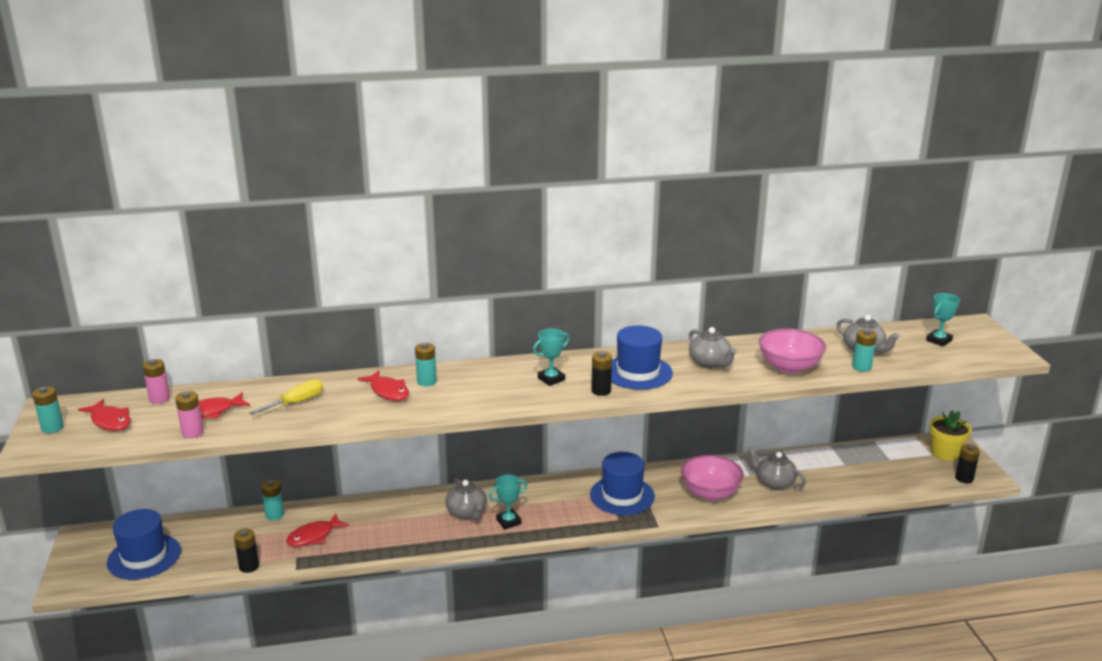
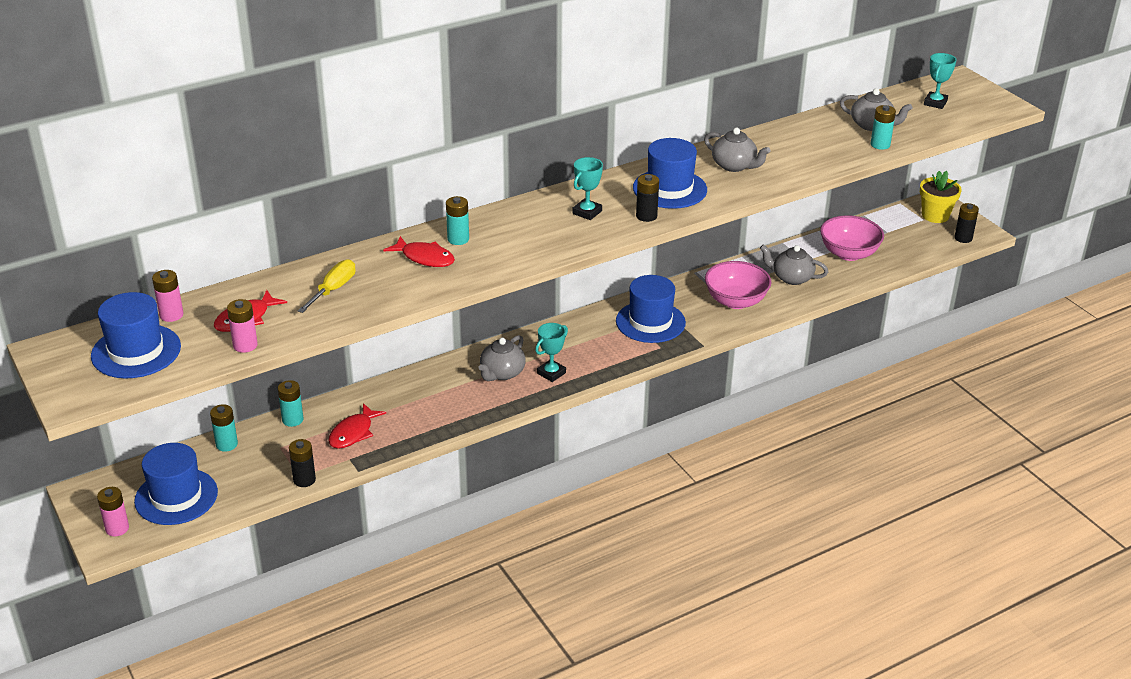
camera: 20 degrees left, 10 degrees up
turquoise battery [32,386,64,433] -> turquoise battery moved to [210,404,238,452]
red fish [78,399,131,431] -> blue hat [91,292,181,378]
grey teapot [446,478,487,520] -> grey teapot turned 75 degrees clockwise [479,335,526,381]
pink bowl [759,328,826,374] -> pink bowl moved to [820,215,884,261]
none -> pink battery [97,487,129,536]

